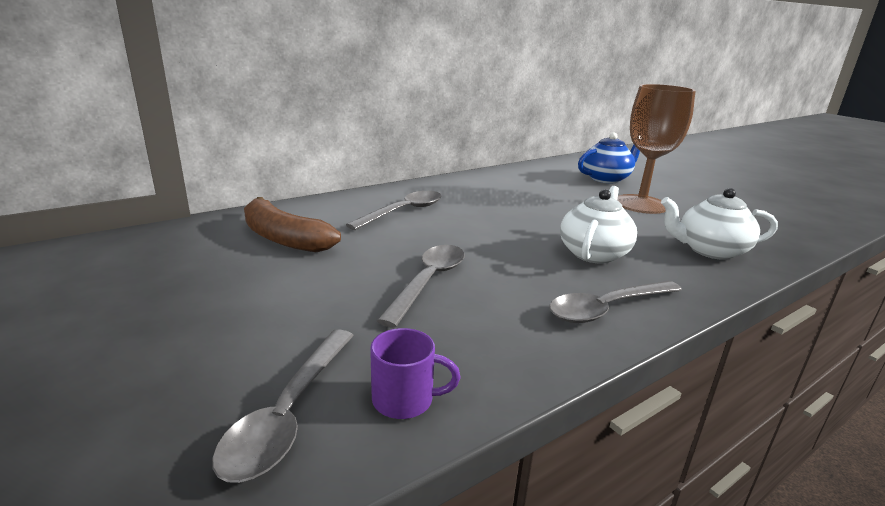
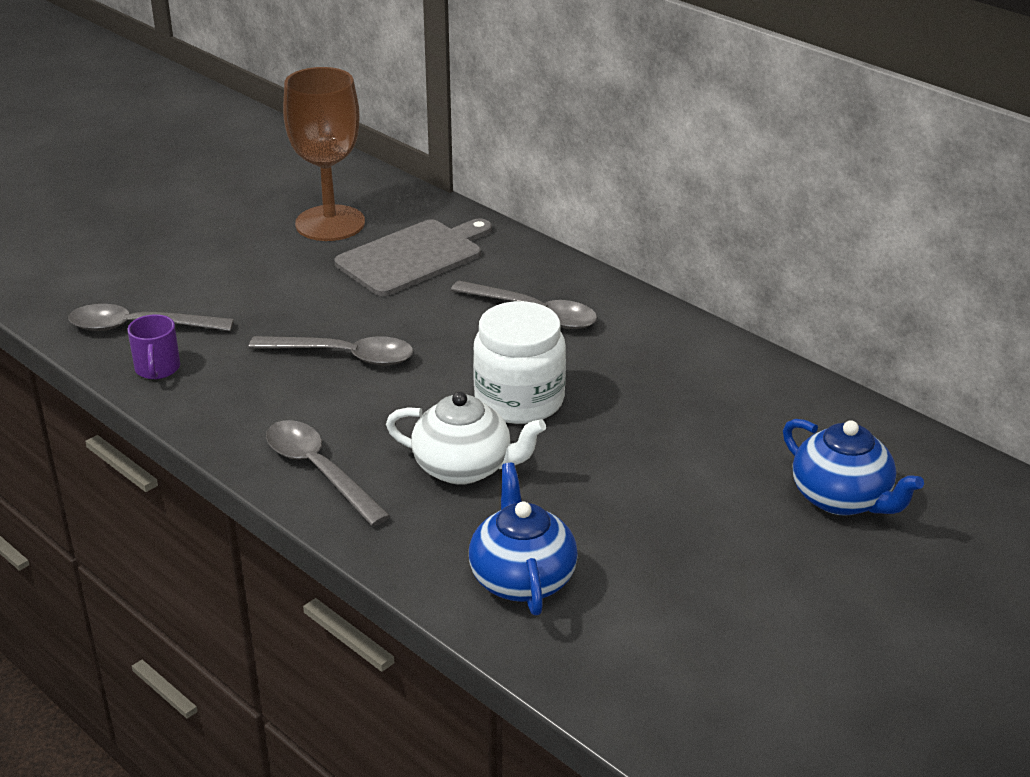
camera: 80 degrees right, 10 degrees up
brown banana [244,197,341,252] -> grey cutting board [335,218,492,296]
brown goblet [617,84,696,214] -> brown goblet moved to [283,67,365,241]
white teapot [661,188,778,260] -> blue teapot [469,463,578,615]
none -> white jar [473,301,566,424]

